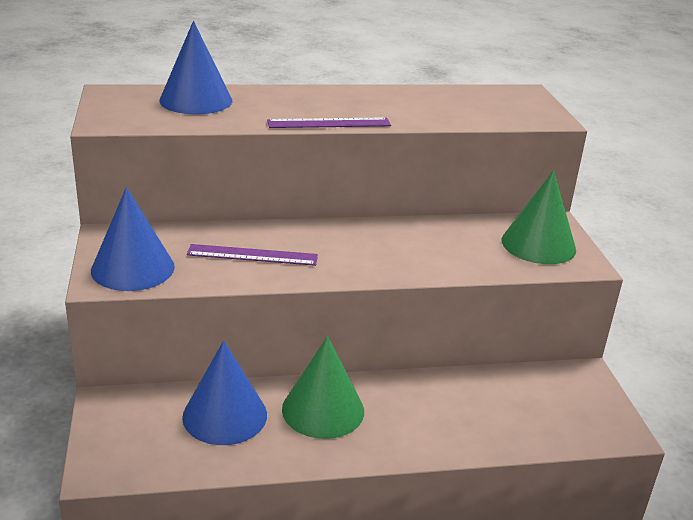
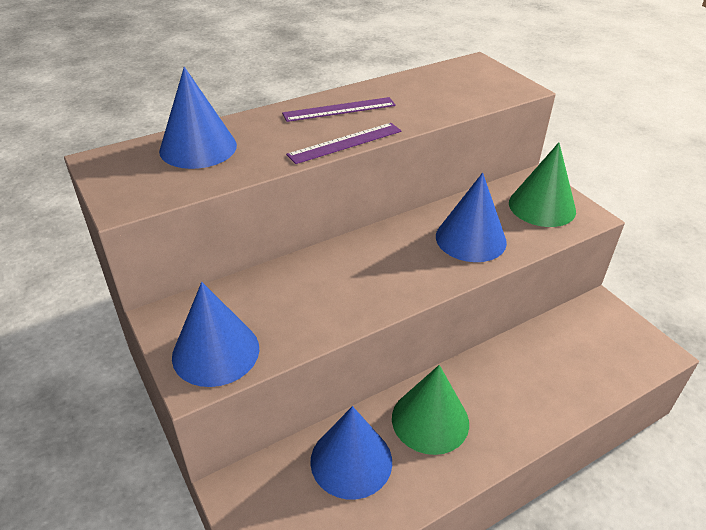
camera: 20 degrees left, 10 degrees up
purple ruler [187,244,318,266] -> purple ruler moved to [282,97,396,122]
none -> blue cone [436,173,507,262]

